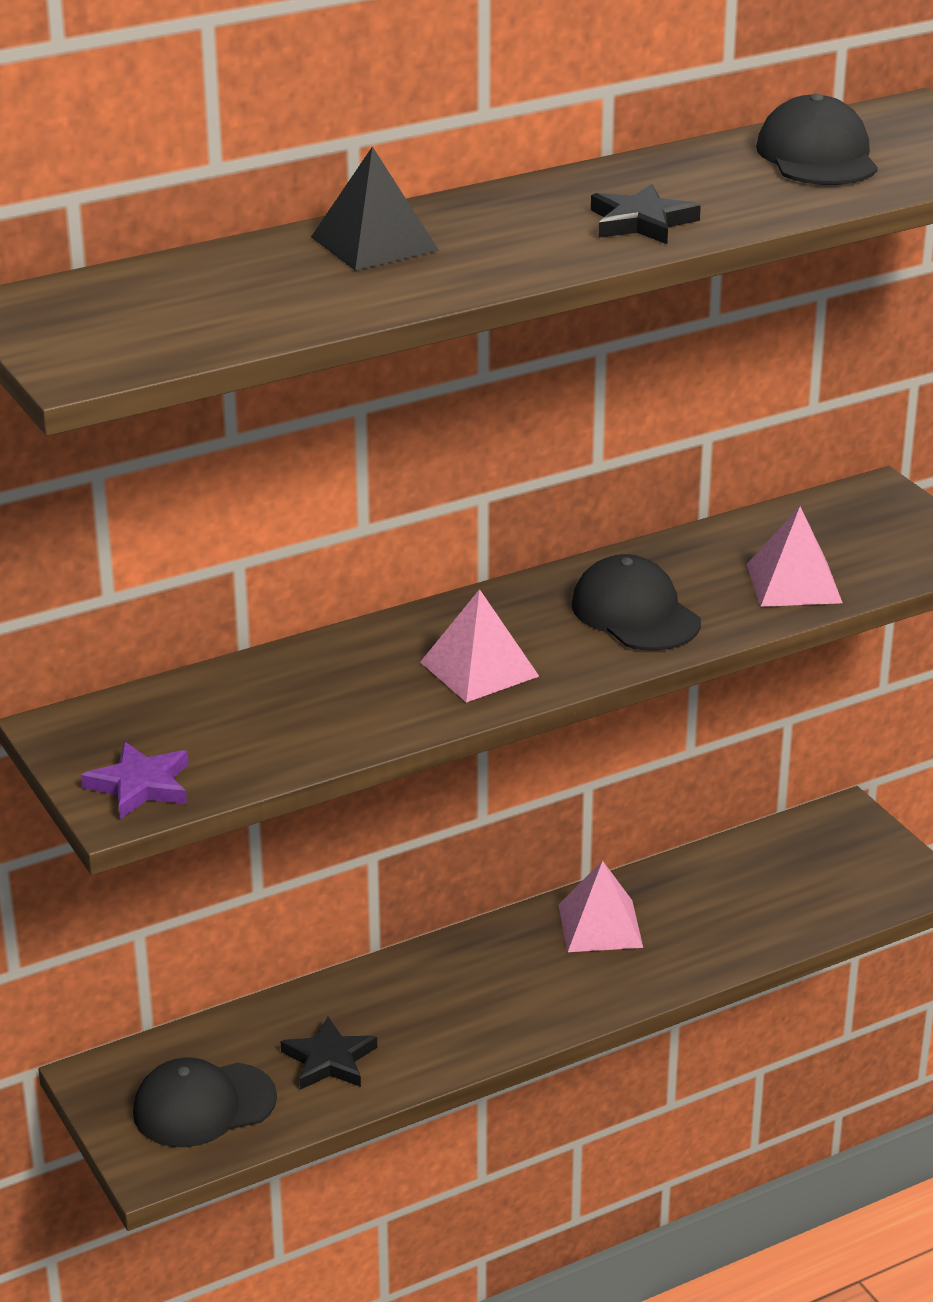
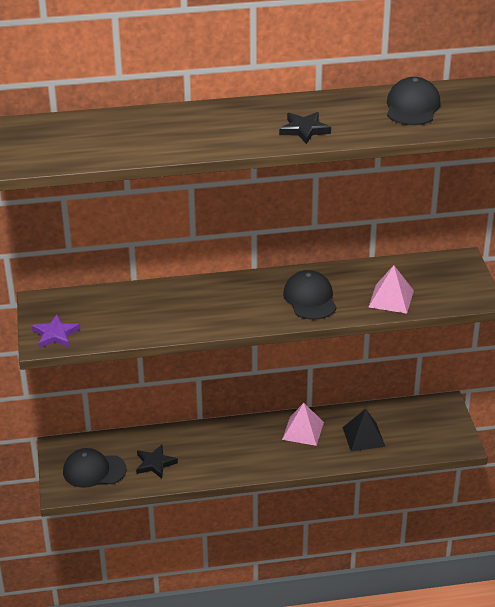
camera: 20 degrees right, 5 degrees up
black pyramid [311,146,439,271] -> black pyramid moved to [342,409,385,451]
pink pyramid [420,589,539,703] -> none

